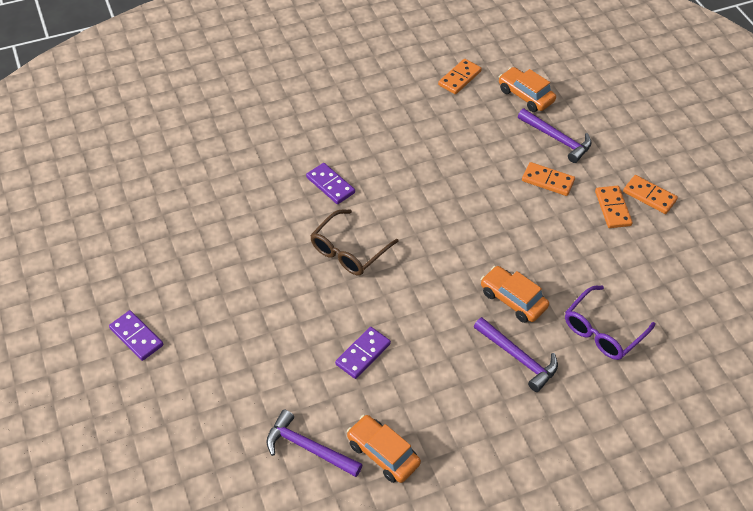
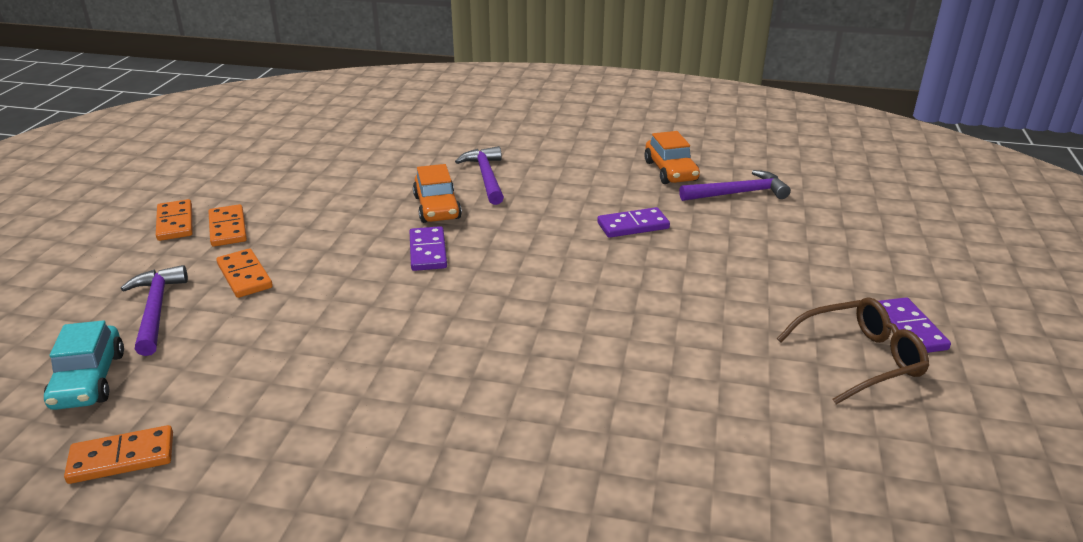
camera: 145 degrees left, 20 degrees down
purple hammer [266,409,363,477] -> purple hammer turned 75 degrees counterclockwise [679,170,791,201]
purple domino [306,163,355,204] -> purple domino moved to [409,226,447,271]
brown glasses [310,210,399,275] -> brown glasses moved to [777,297,929,404]
orange car [499,67,556,112] -> turquoise car [44,320,124,410]
purple glasses [565,286,655,360] -> none
orange domino [595,186,633,228] -> orange domino turned 45 degrees counterclockwise [209,204,247,247]

